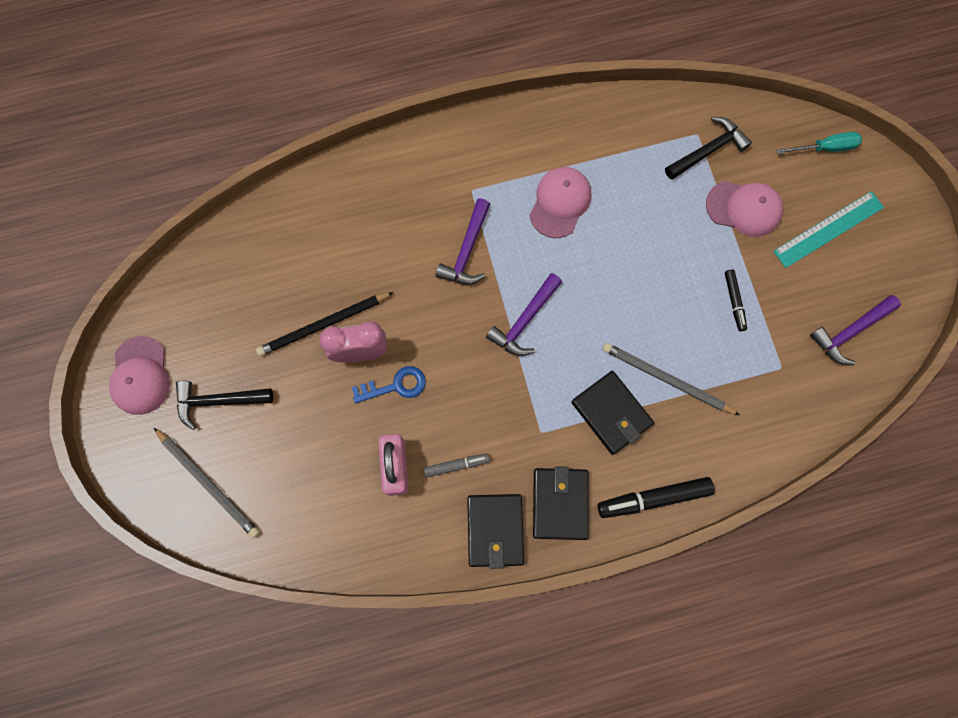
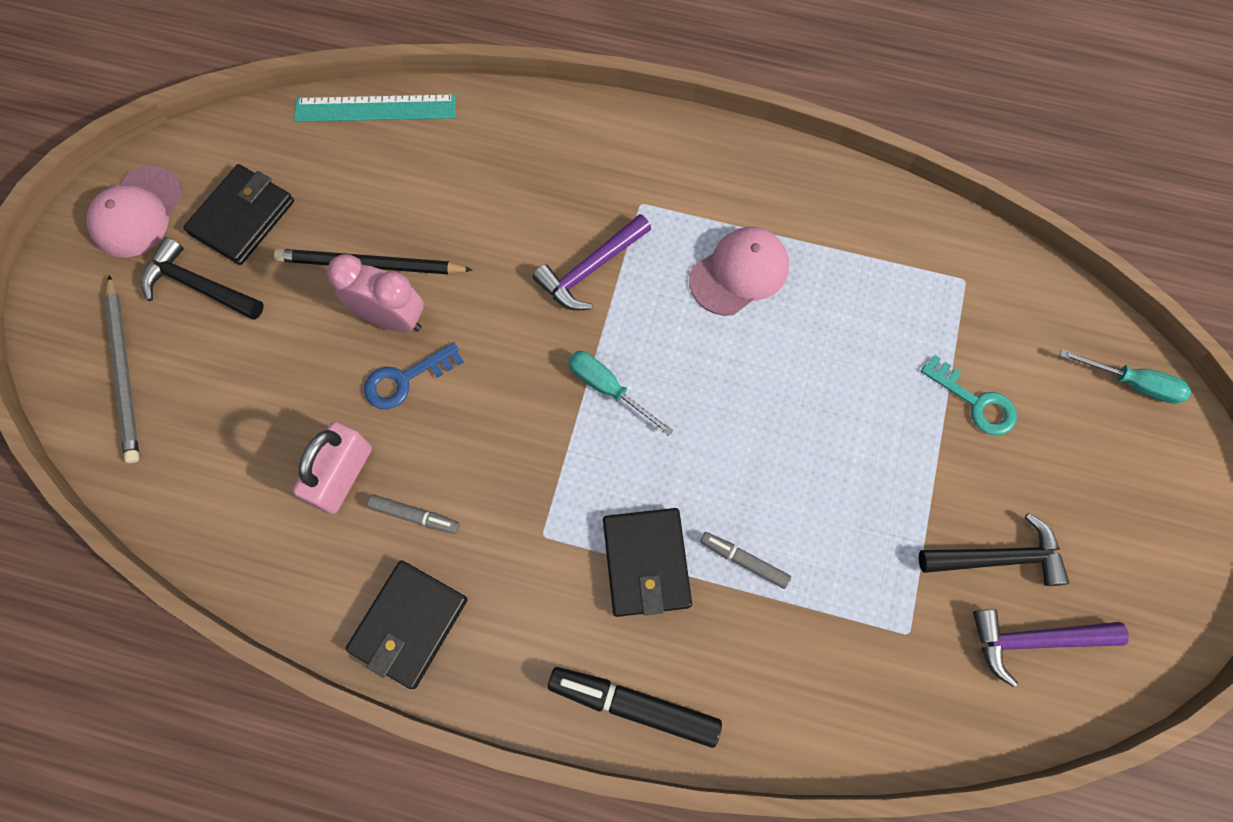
camera: 30 degrees right, 5 degrees down
blue key [352,366,426,403] -> blue key turned 135 degrees clockwise [364,342,464,409]
purple hammer [486,273,562,356] -> turquoise screwdriver [568,351,674,436]
black wallet [533,466,589,540] -> black wallet moved to [183,164,294,265]
grey pencil [603,343,740,415] -> grey marker [700,532,791,589]
black hammer [665,117,752,180] -> black hammer moved to [919,513,1069,586]
pink cap [706,181,783,237] -> turquoise key [921,355,1017,435]
black marker [725,270,747,331] -> none
turquoise ruler [773,191,884,268] -> turquoise ruler moved to [294,94,456,122]

